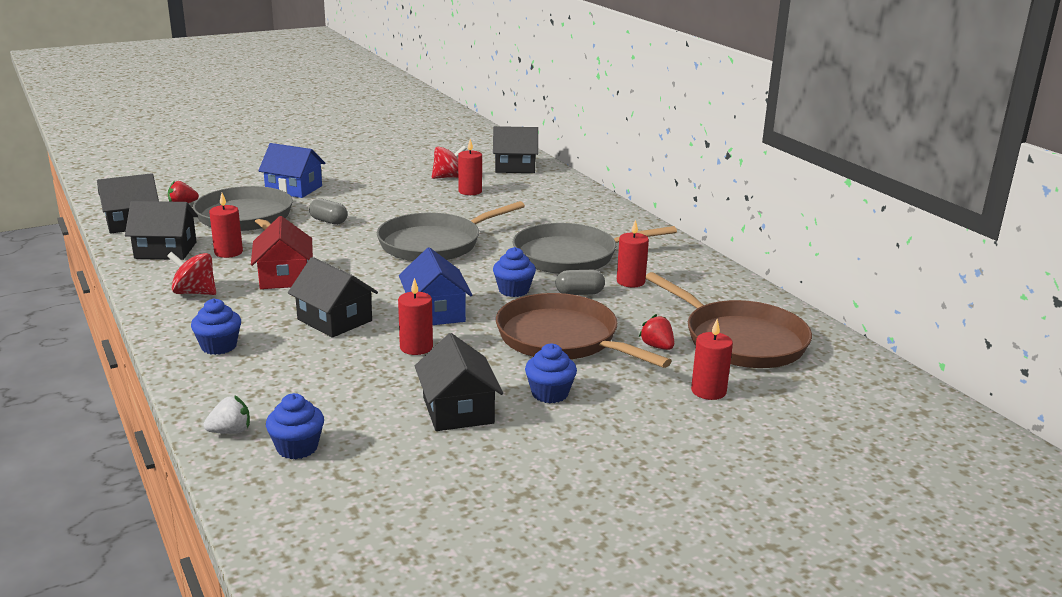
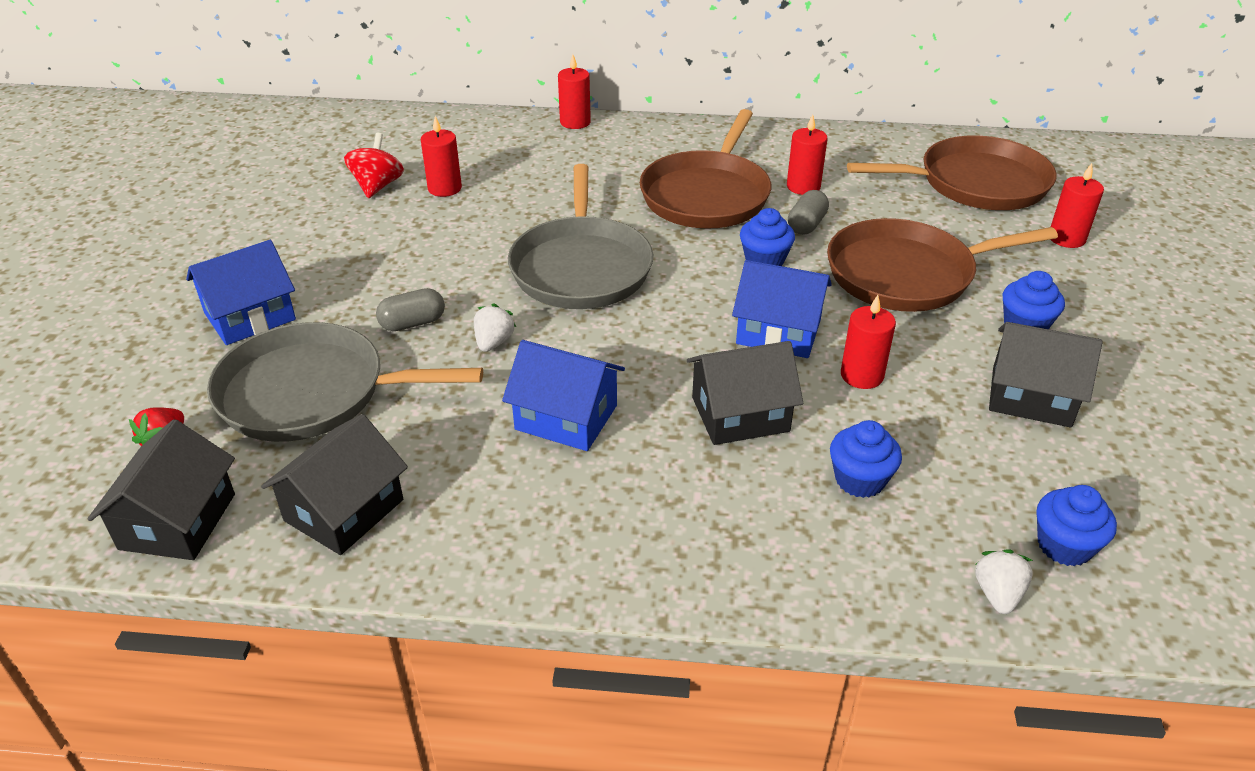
camera: 55 degrees left, 15 degrees up
red spinning top [167,252,216,295] -> none
blue cupcake [191,298,241,355] -> blue cupcake moved to [830,420,902,498]
red candle [209,193,243,258] -> red candle moved to [558,54,591,129]
red house [251,216,313,289] -> blue house [502,340,625,451]
black house [493,126,538,173] -> none
grey pan [512,223,677,274] -> brown pan [640,109,771,229]
red strawberry [639,314,674,350] -> none
none -> white strawberry [474,304,516,352]

